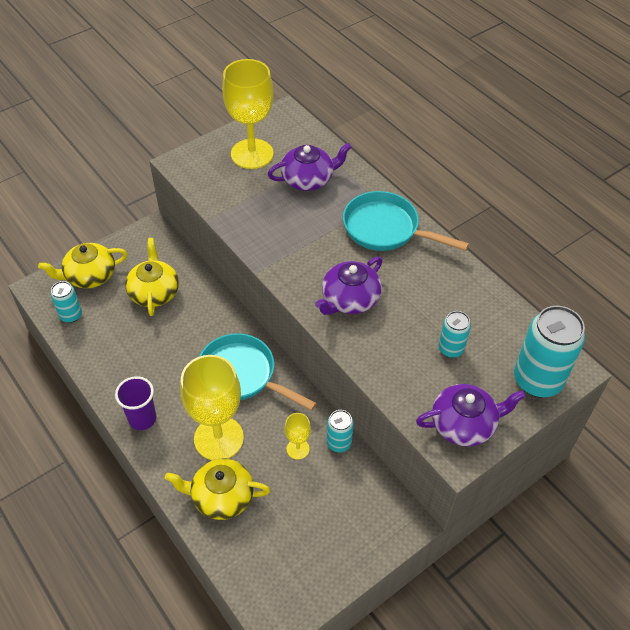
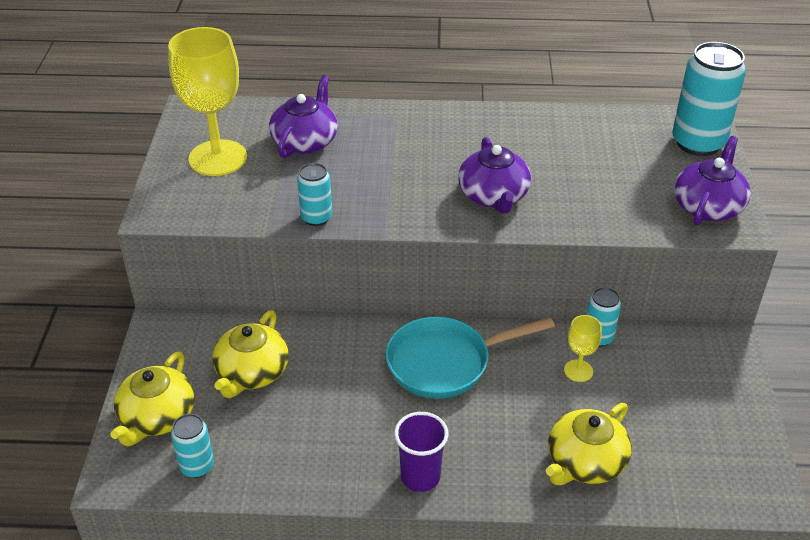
camera: 50 degrees left, 10 degrees down
yellow teapot [125,238,179,316] -> yellow teapot turned 105 degrees counterclockwise [212,310,289,398]
yellow goblet [180,355,244,460] -> none
turquoise pan [343,191,469,251] -> none
turquoise can [438,311,471,358] -> turquoise can moved to [297,163,332,226]

